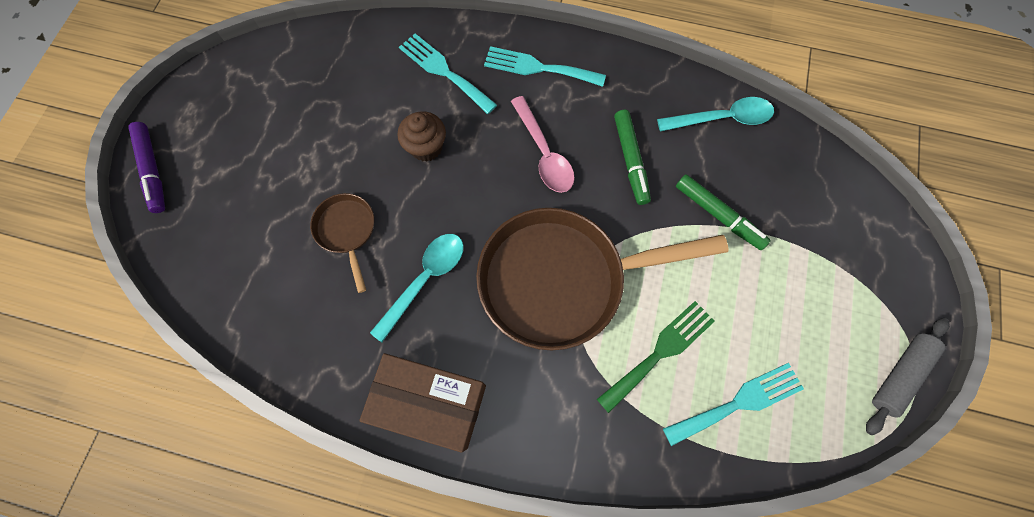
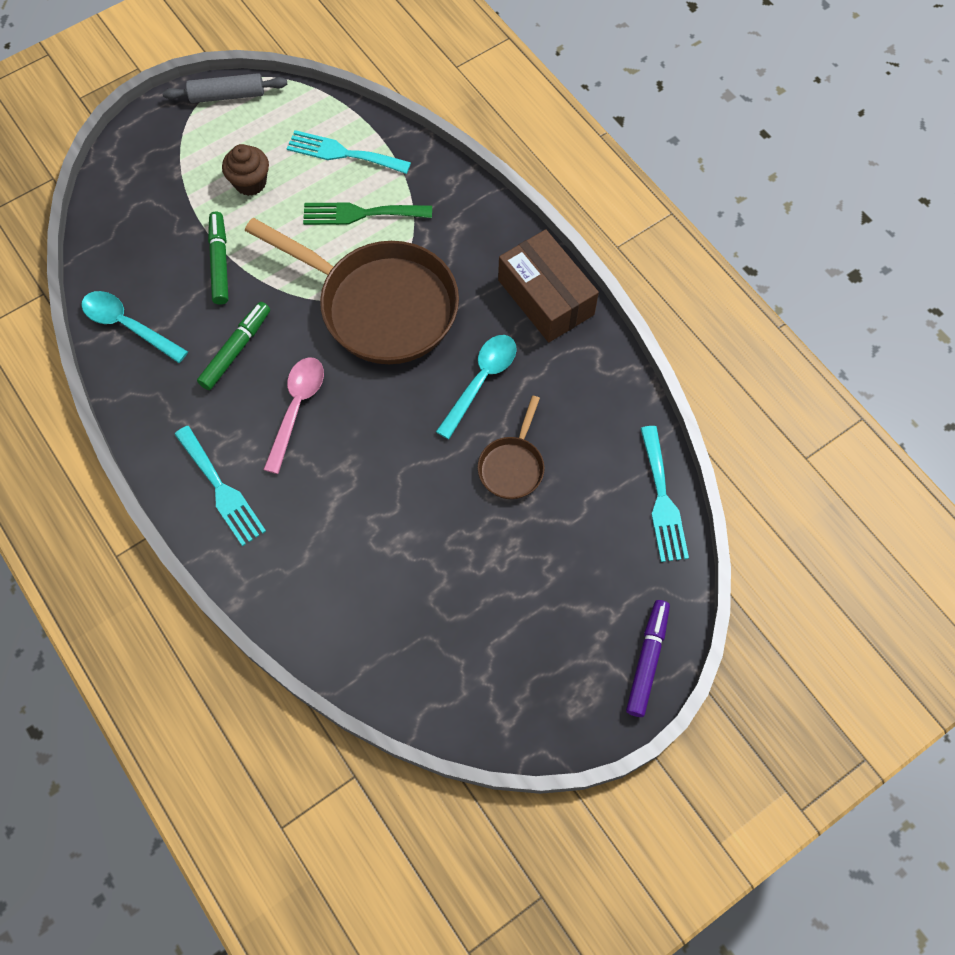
camera: 140 degrees left, 5 degrees down
turquoise spoon [370,234,464,342] -> turquoise spoon turned 135 degrees clockwise [436,335,517,439]
brown cupcake [397,111,446,162] -> brown cupcake moved to [222,144,269,196]
turquoise fork [399,34,497,114] -> turquoise fork moved to [640,426,689,562]

